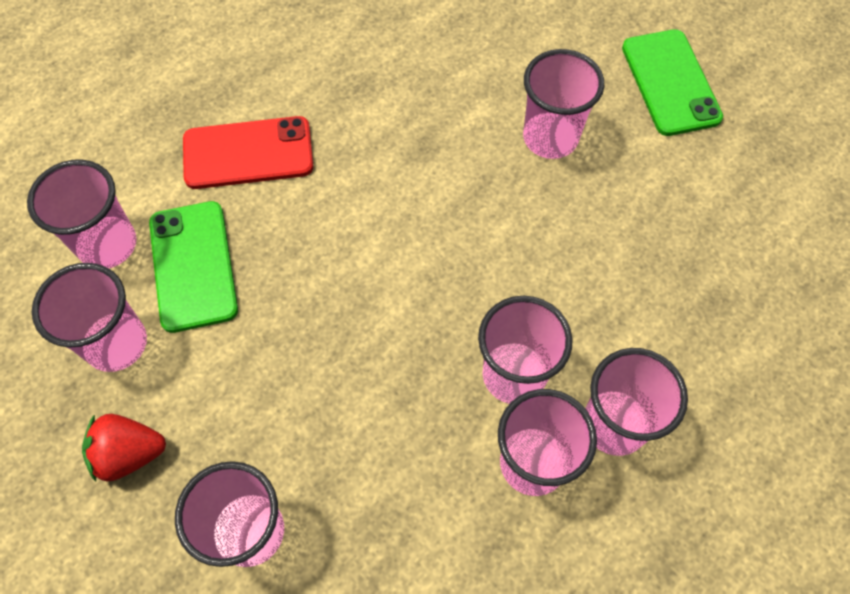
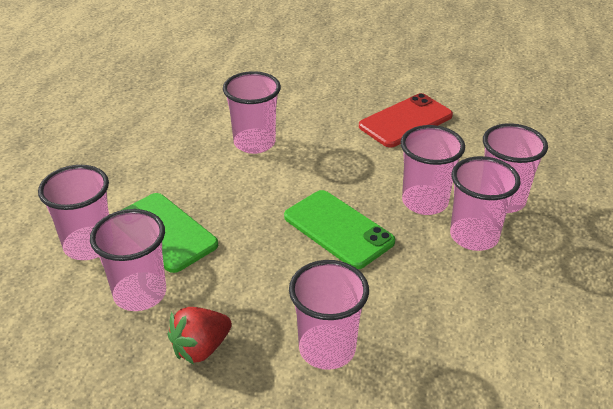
camera: 30 degrees left, 25 degrees down
red phone [183,116,313,189] -> red phone moved to [359,93,453,148]
pink cup [523,49,604,159] -> pink cup moved to [223,71,281,154]
green phone [622,29,723,136] -> green phone moved to [284,190,395,269]

